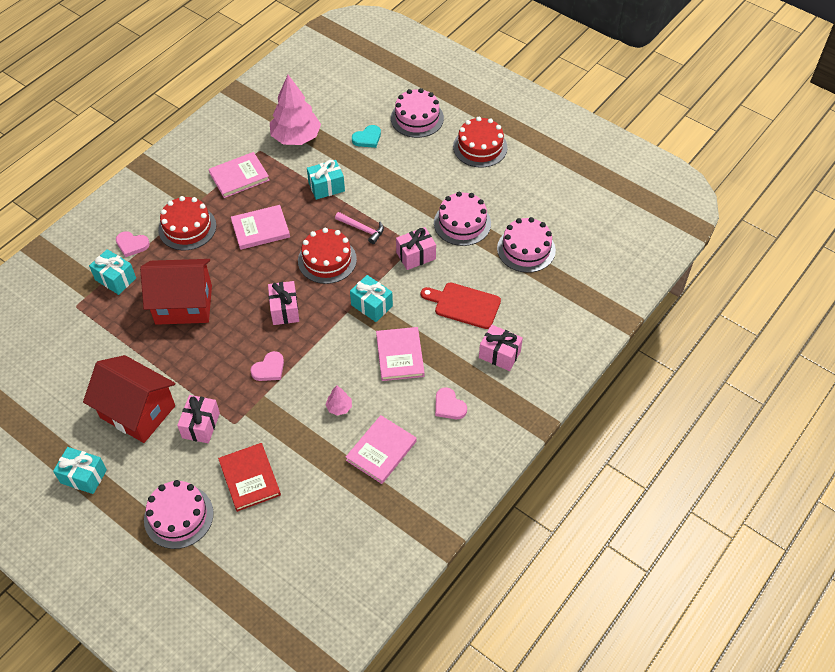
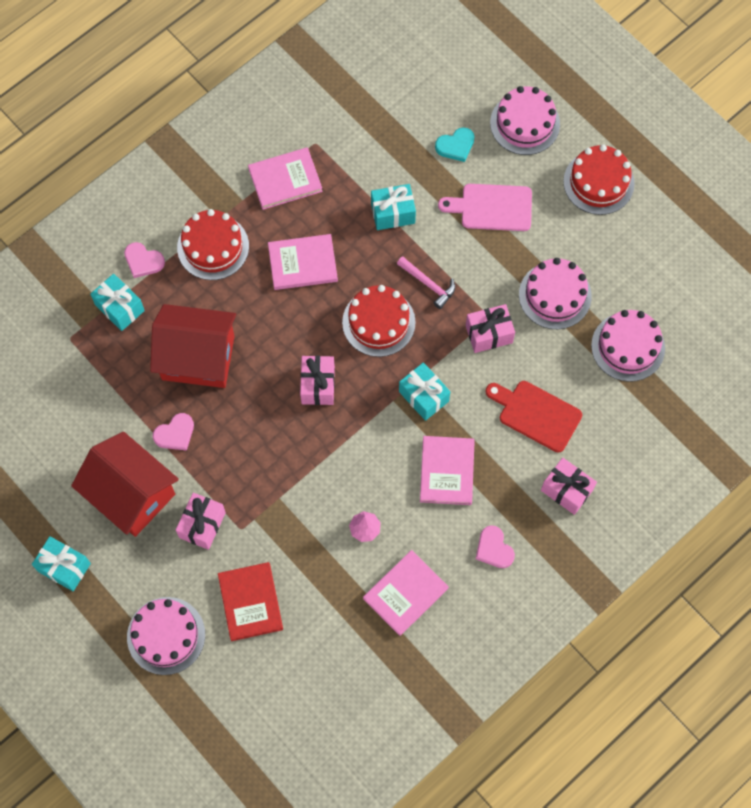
camera: 10 degrees right, 15 degrees up
pink heart [250,351,284,381] -> pink heart moved to [153,413,194,451]
pink tree [270,75,321,145] -> none
none -> pink cutting board [438,184,532,231]

